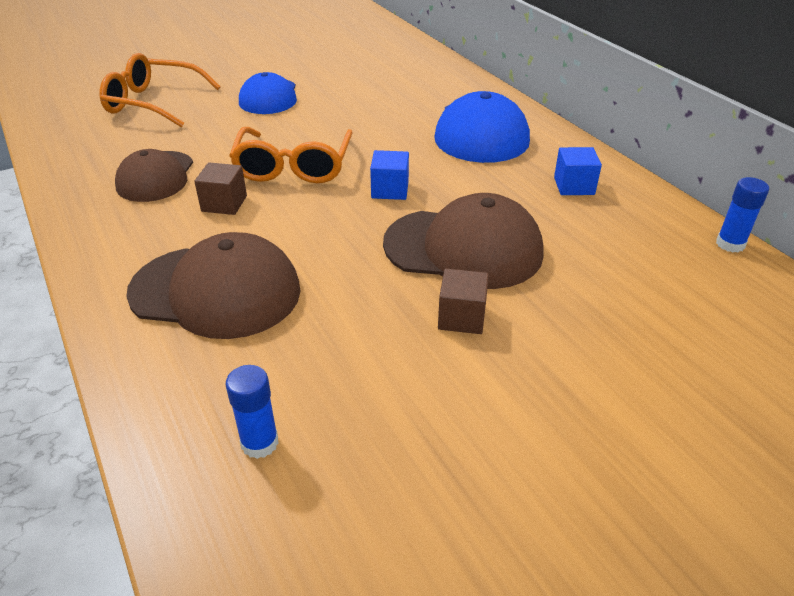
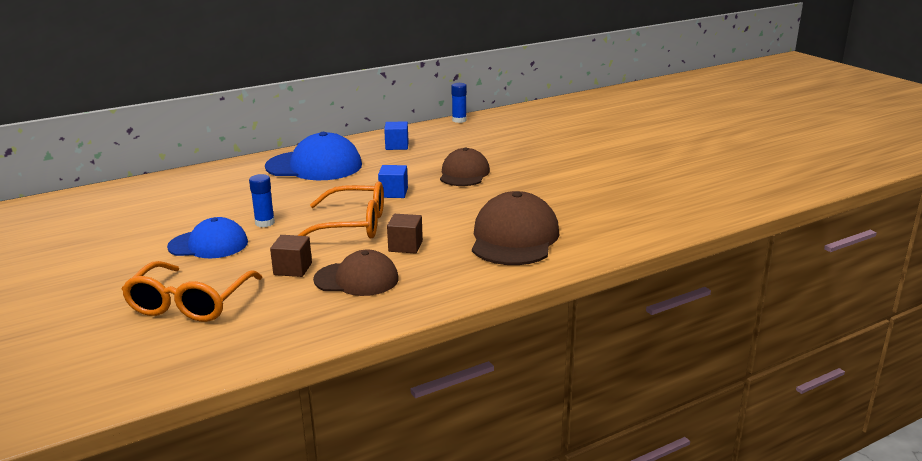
camera: 90 degrees left, 15 degrees down
blue glue stick [226,365,279,459] -> blue glue stick moved to [249,174,275,227]
brown cap [383,193,543,289] -> brown cap [440,148,490,186], size x0.66
brown cube [438,269,489,334] -> brown cube moved to [270,235,312,277]

